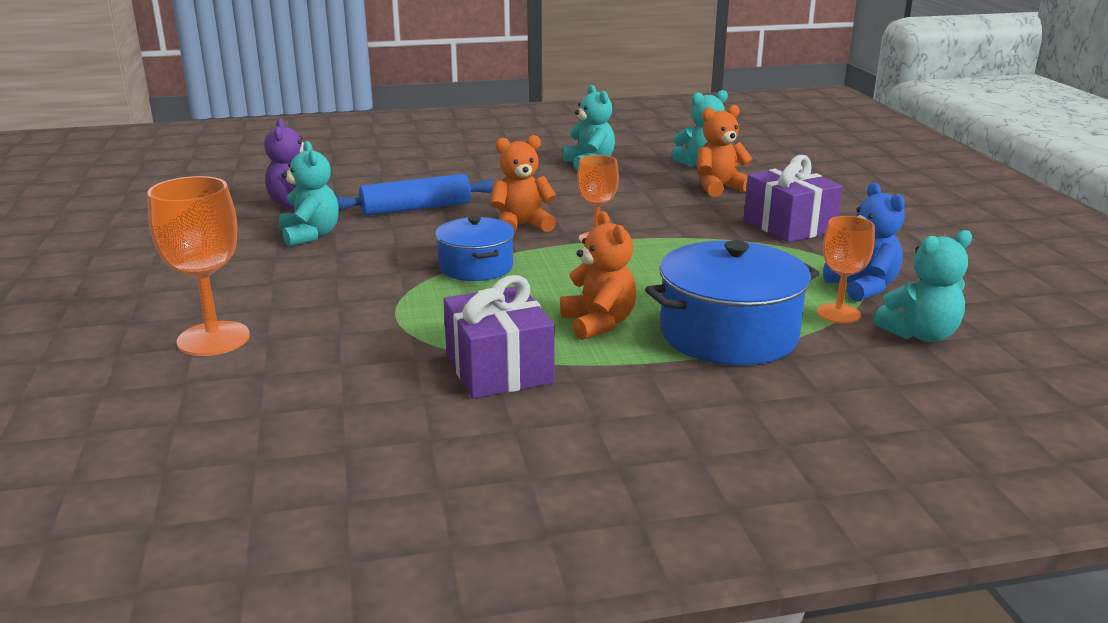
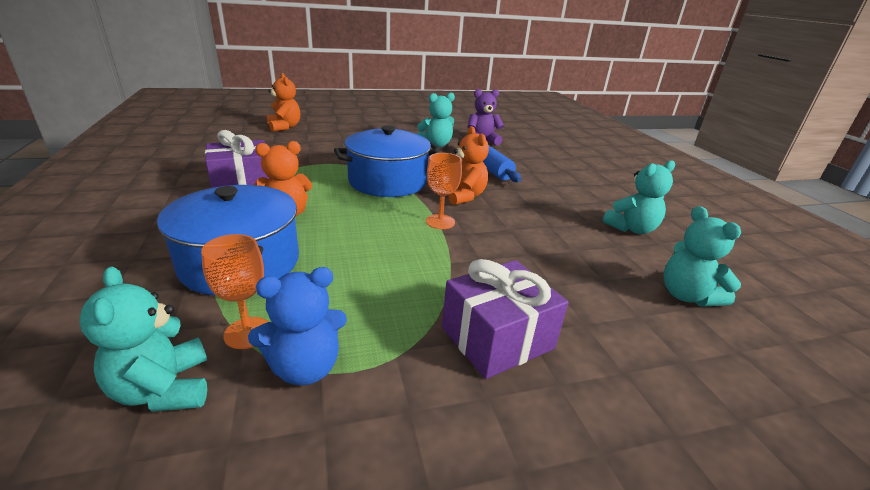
camera: 85 degrees right, 5 degrees up
orange goblet [147,176,250,356] -> none
blue pot [435,216,515,281] -> blue pot [334,125,440,197], size x1.61
orange teddy bear [697,105,753,197] -> orange teddy bear moved to [267,73,300,132]

